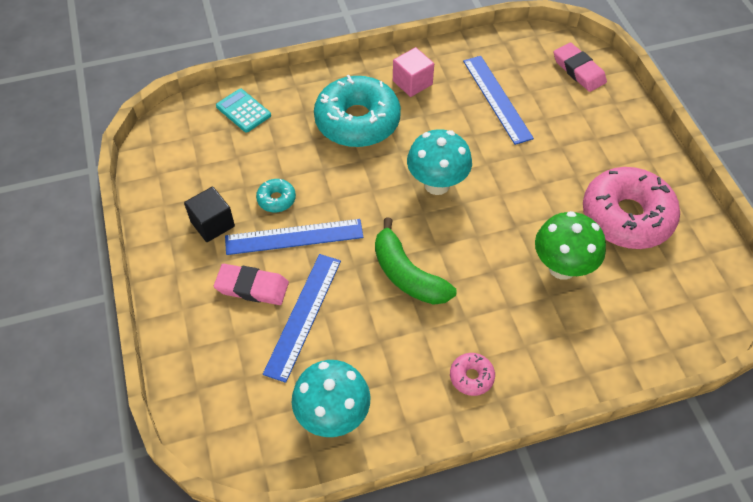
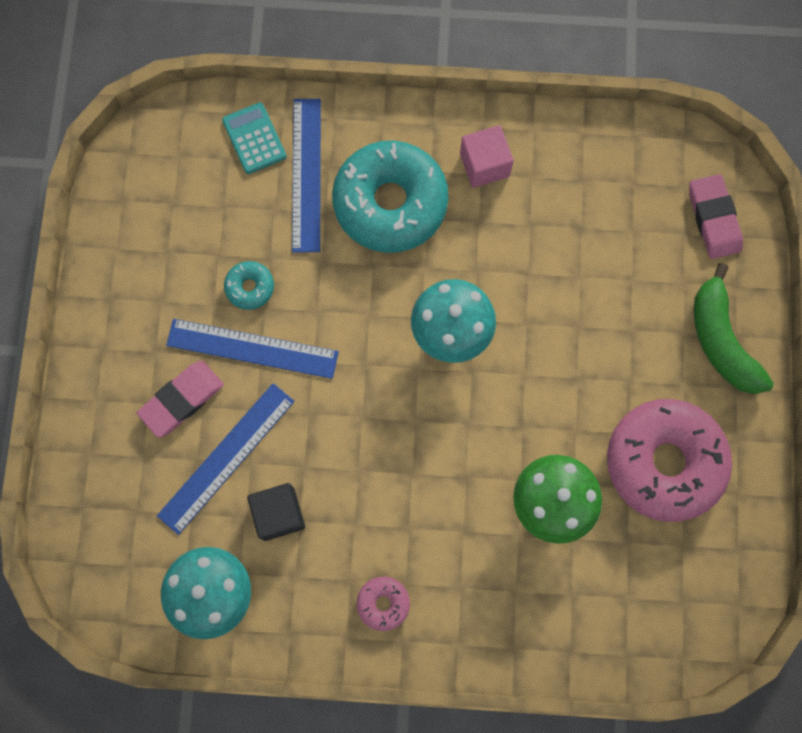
camera: 20 degrees right, 20 degrees up
black cube [184,187,235,242] -> black cube moved to [247,483,305,541]
pink eraser [214,264,289,305] -> pink eraser turned 75 degrees counterclockwise [137,361,224,438]
green banana [375,218,456,305] -> green banana moved to [694,263,774,394]
blue ruler [463,56,534,145] -> blue ruler moved to [292,99,321,253]

